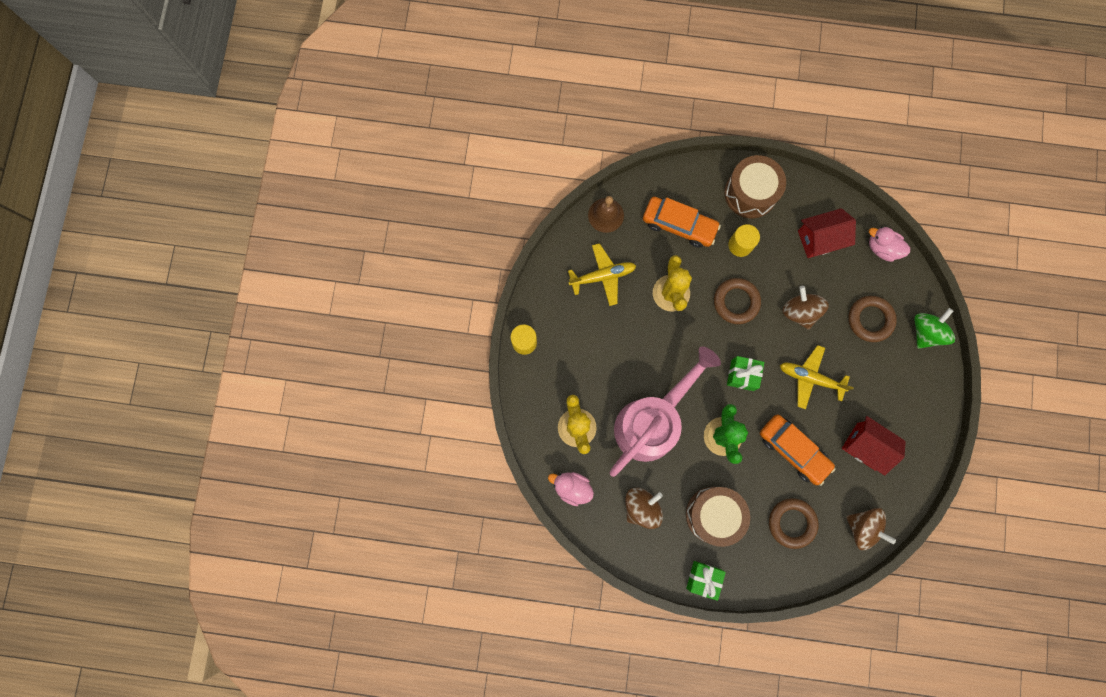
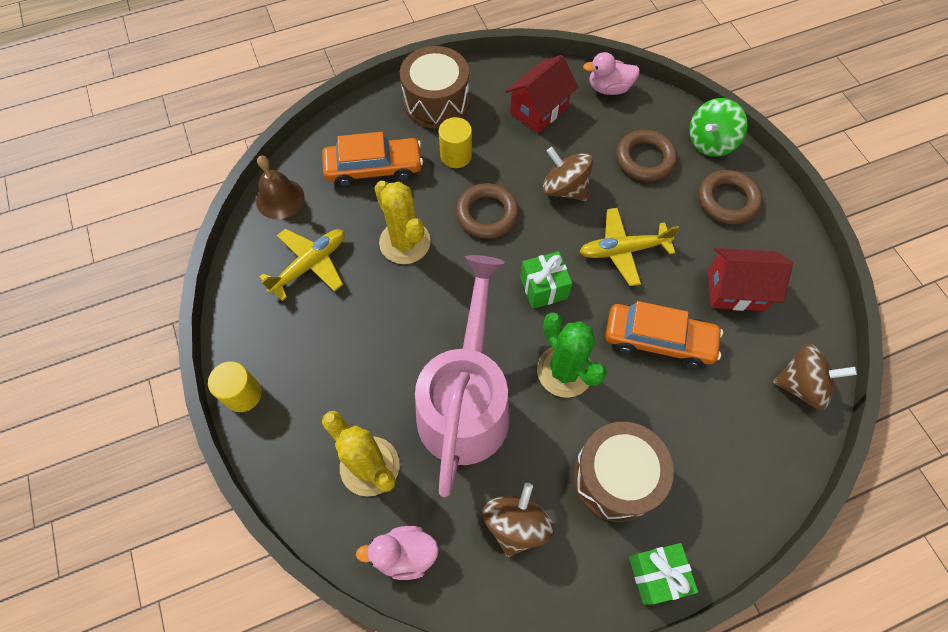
camera: 30 degrees left, 15 degrees down
brown ring [769,498,819,549] -> brown ring moved to [698,170,762,225]
green spinning top [914,308,955,349] -> green spinning top turned 135 degrees counterclockwise [689,98,748,157]

